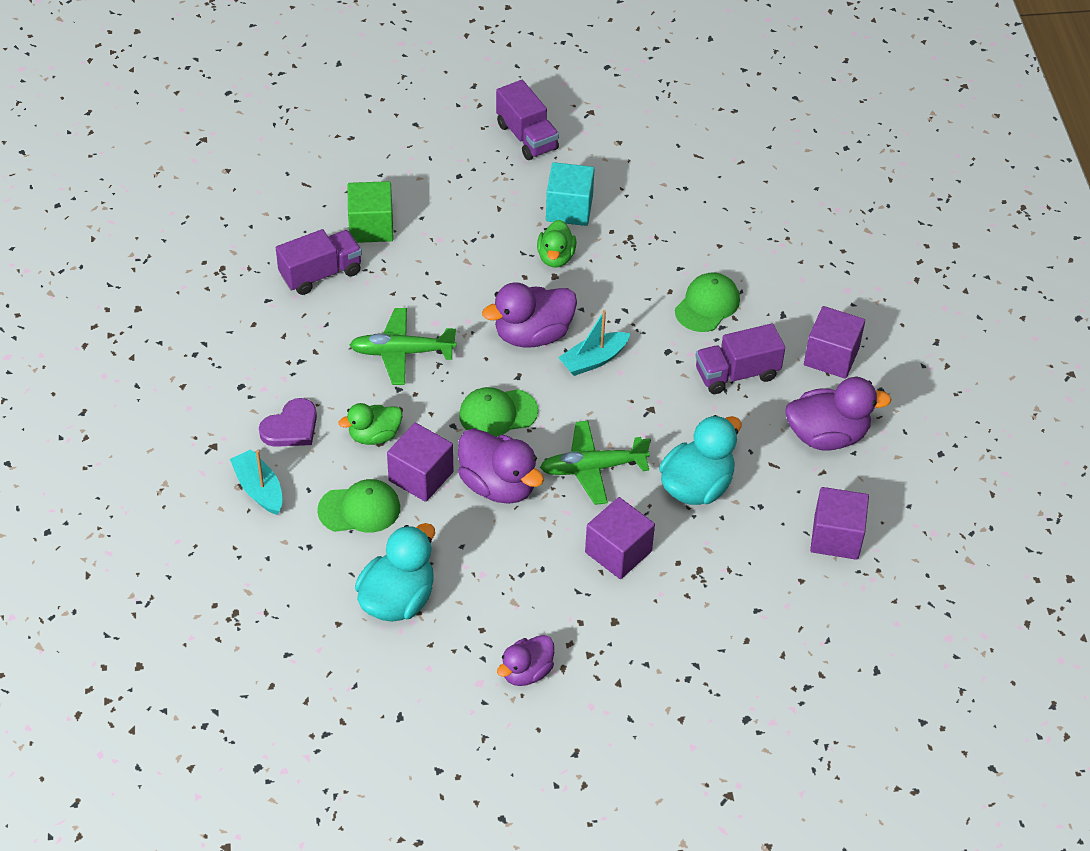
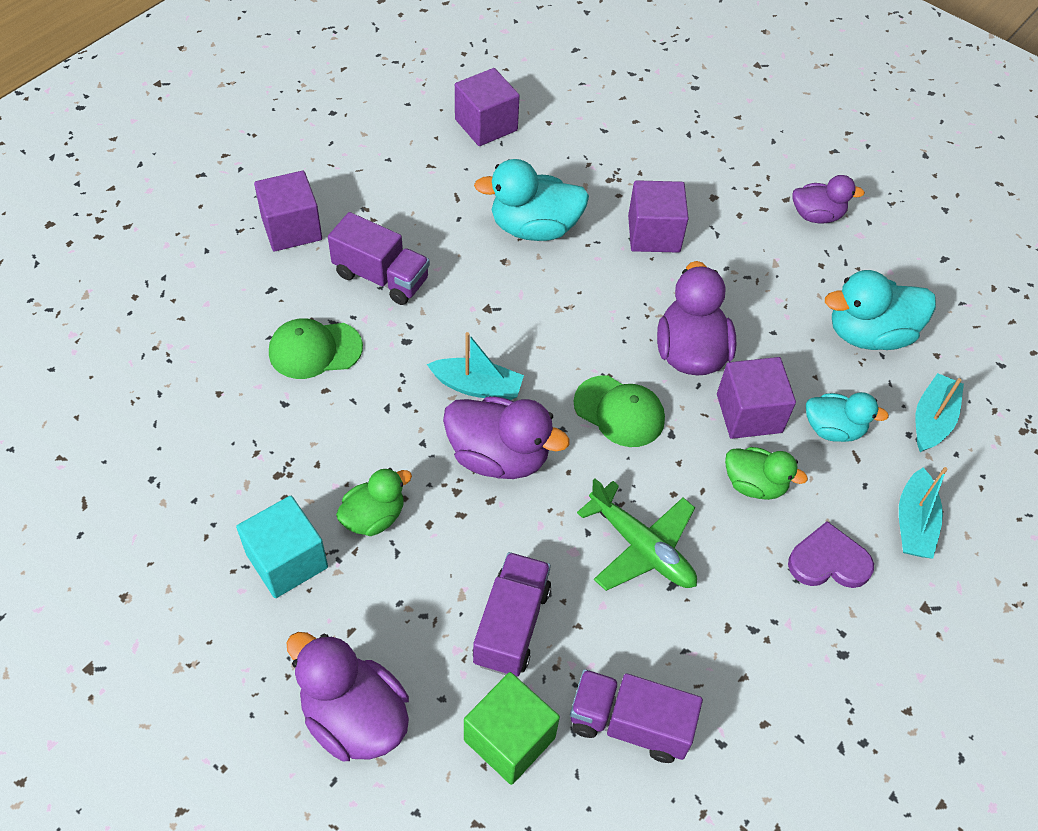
camera: 135 degrees left, 5 degrees up
green cap [317,479,400,533] -> turquoise duck [806,392,889,442]
purple truck [496,80,559,160] -> purple truck moved to [473,552,551,677]
green plane [540,421,651,505] -> none
purple duck [785,377,892,450] -> purple duck moved to [286,632,409,761]
none -> turquoise boat [915,373,964,452]

